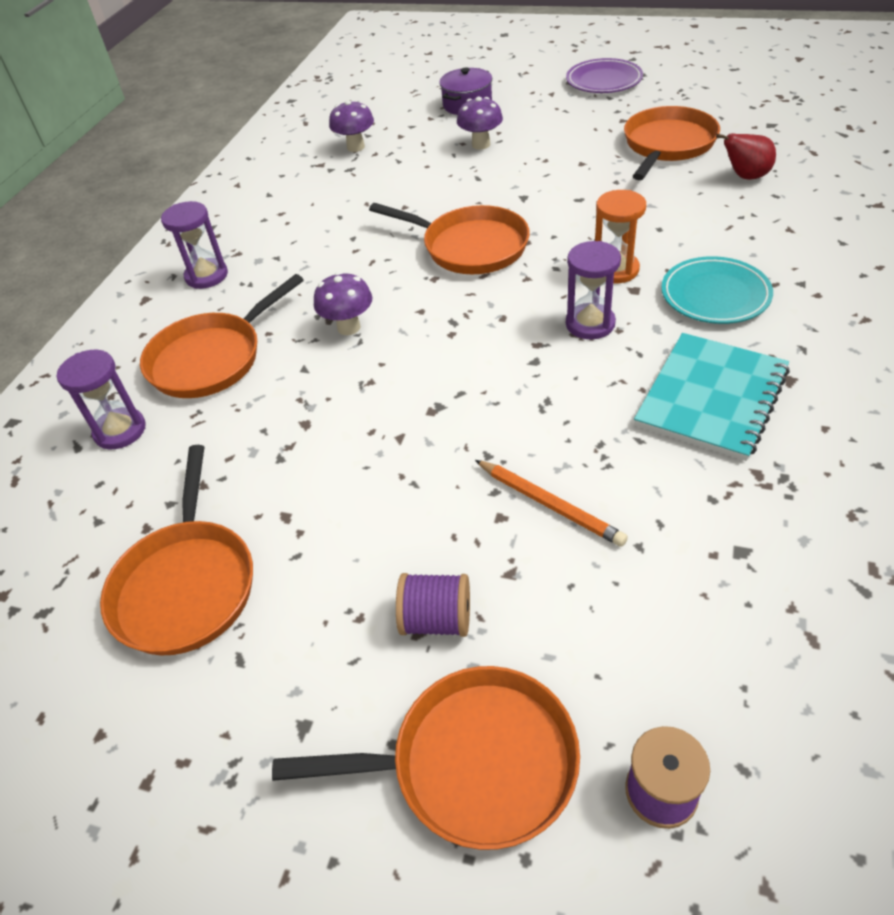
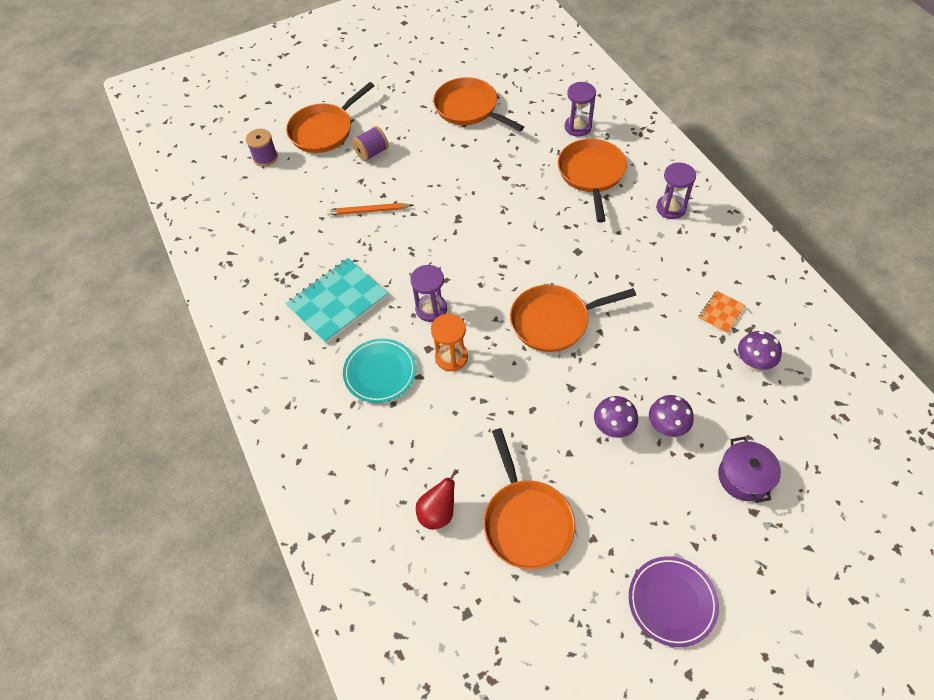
camera: 135 degrees right, 10 degrees up
purple mushroom [314,272,373,335] -> purple mushroom moved to [594,396,638,438]
turquoise notebook [634,333,790,461] -> turquoise notebook turned 60 degrees clockwise [285,258,388,344]
none -> orange notebook [698,291,745,334]

